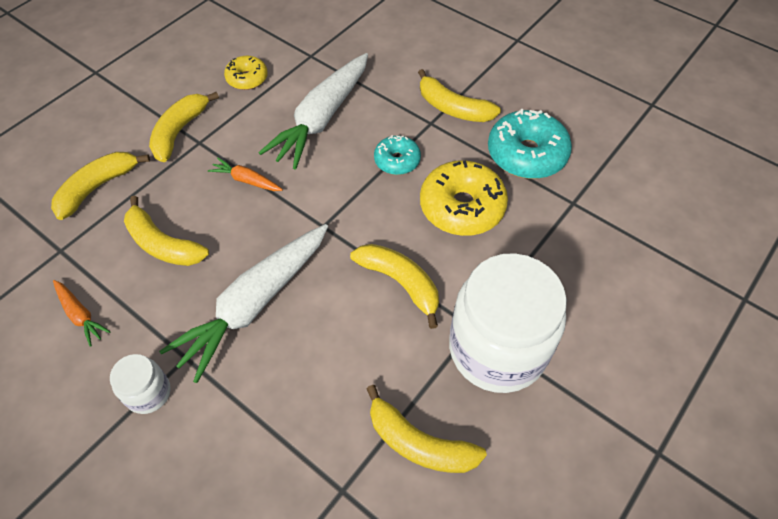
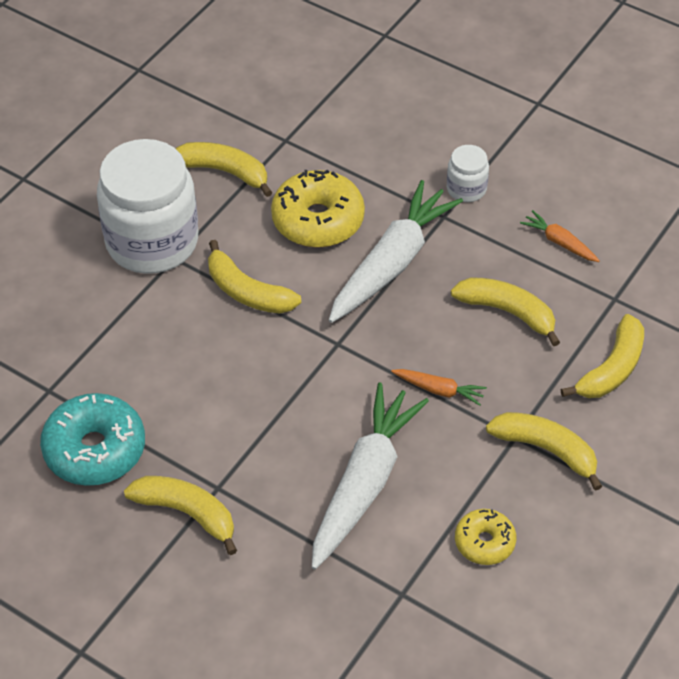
camera: 175 degrees right, 5 degrees down
yellow banana [149,92,219,162] -> yellow banana turned 75 degrees counterclockwise [486,412,602,491]
turquoise donut [374,135,421,175] -> none
yellow donut [420,160,508,236] -> yellow donut moved to [271,170,365,248]

